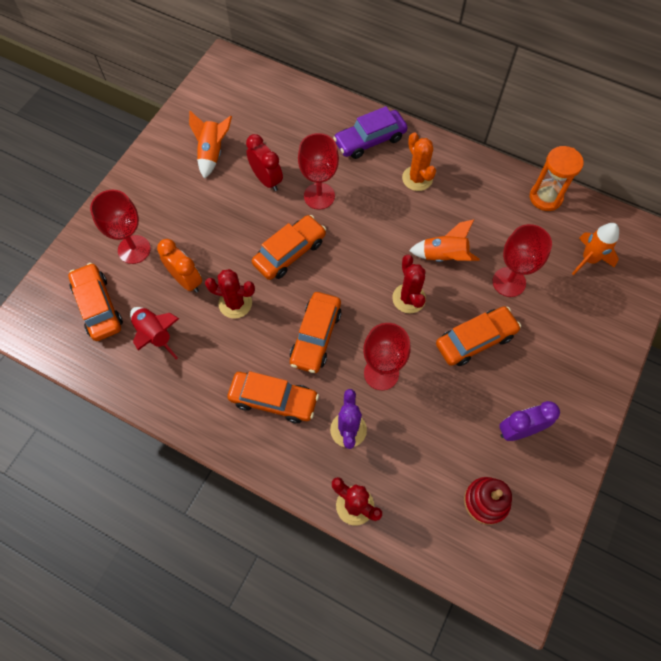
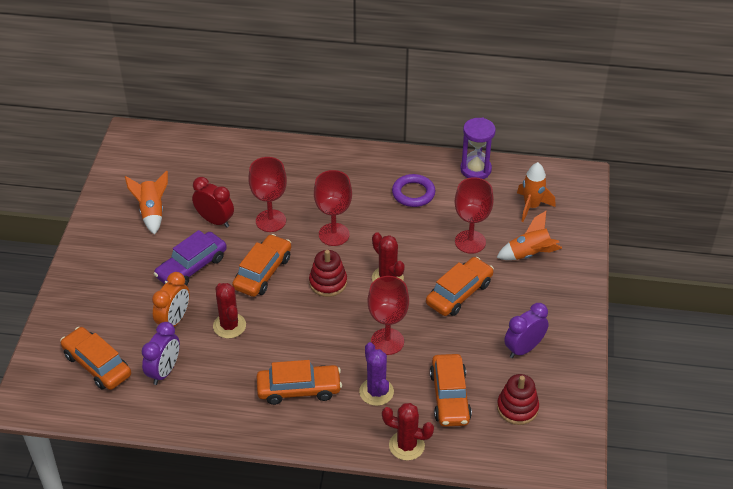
camera: 20 degrees left, 20 degrees down
red goblet [90,190,151,264] -> red goblet moved to [314,170,352,246]
red rocket [130,307,179,360] -> purple clock [142,322,180,385]
orange clock [157,239,202,293] -> orange clock turned 90 degrees clockwise [152,272,190,327]
red cactus [205,269,255,319] -> red cactus turned 75 degrees clockwise [213,283,246,338]
orange car [290,292,341,373] -> orange car moved to [430,354,472,427]
purple car [333,106,408,159] -> purple car moved to [154,230,227,286]
orange cactus [402,132,436,191] -> none
orange rocket [409,220,480,262] -> orange rocket moved to [497,211,562,260]
orange hourglass [529,146,584,211] -> purple hourglass [460,118,496,179]
none -> red stacking toy [309,250,347,297]
none -> purple ring [392,174,435,207]

